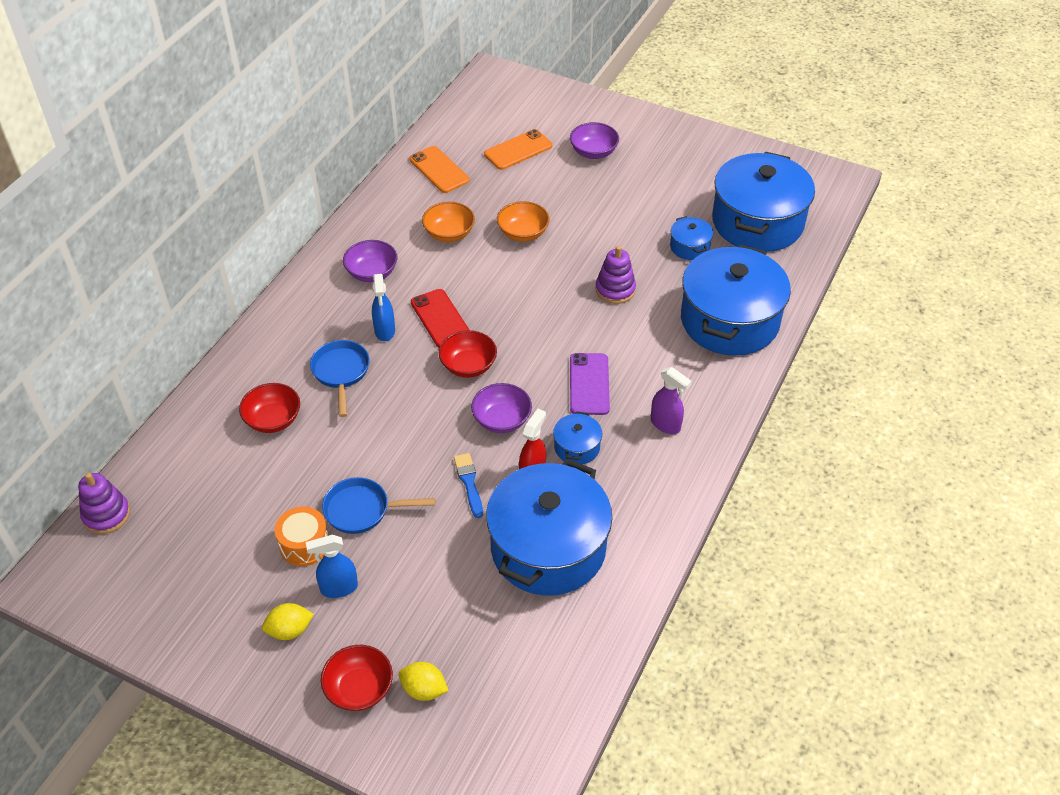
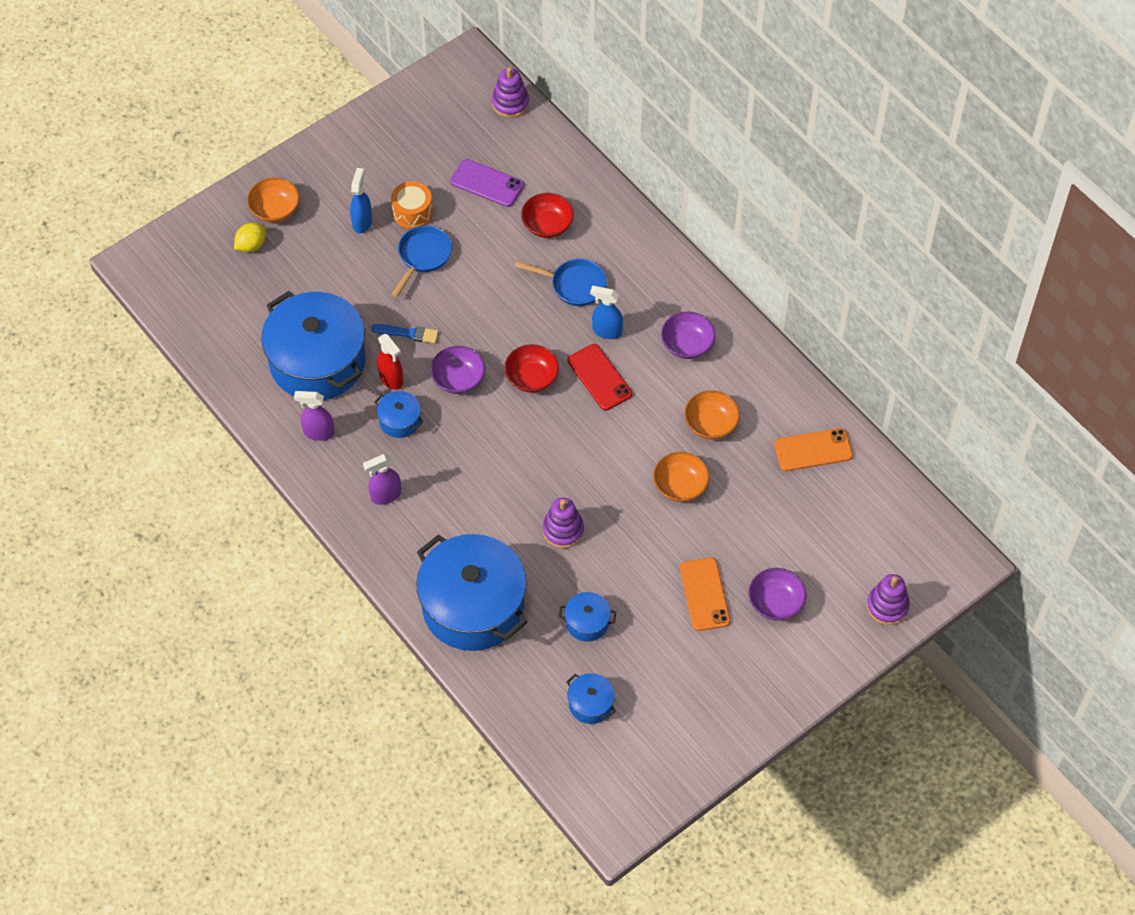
camera: 115 degrees right, 10 degrees up
yellow lemon [262,603,314,640] -> none
red bowl [321,645,393,711] -> orange bowl [247,178,300,223]
red phone [411,289,469,348] -> red phone turned 60 degrees clockwise [568,344,632,410]
orange phone [484,129,552,170] -> orange phone moved to [680,558,730,631]
purple phone [570,353,610,415] -> purple phone moved to [450,159,524,207]
blue pot [712,152,815,252] -> blue pot [566,673,616,724], size x0.43
none -> purple spray bottle [294,391,334,441]
none -> purple stacking toy [867,574,910,625]

